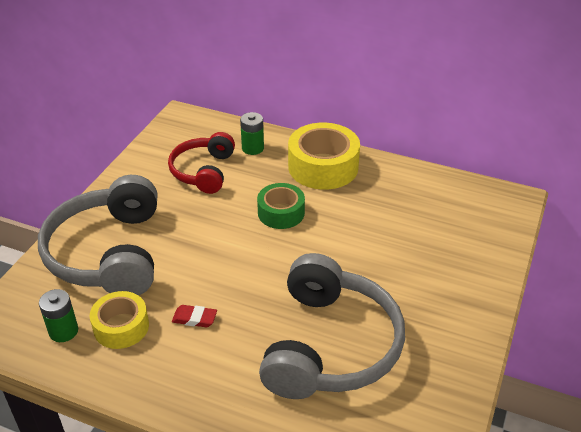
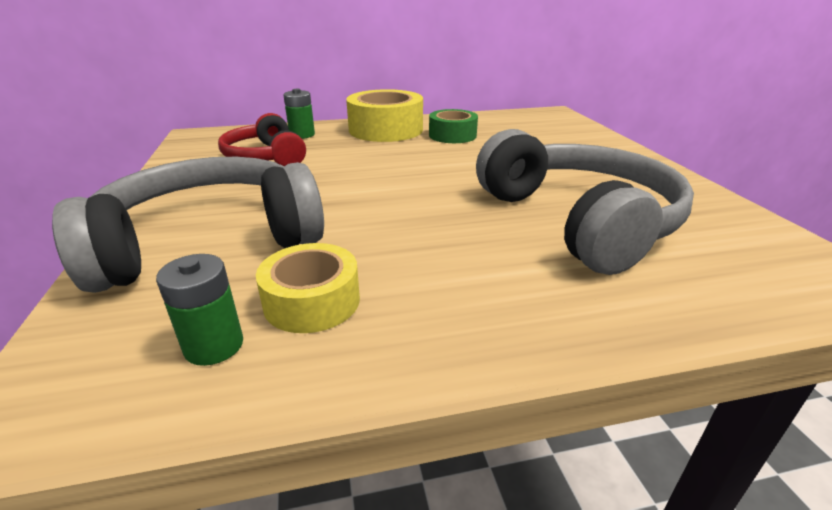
camera: 35 degrees left, 10 degrees down
grey headphones [38,175,157,295] -> grey headphones turned 105 degrees clockwise [52,157,324,293]
red eraser [172,305,217,328] -> none
green tape [257,183,305,229] -> green tape moved to [429,109,478,143]

